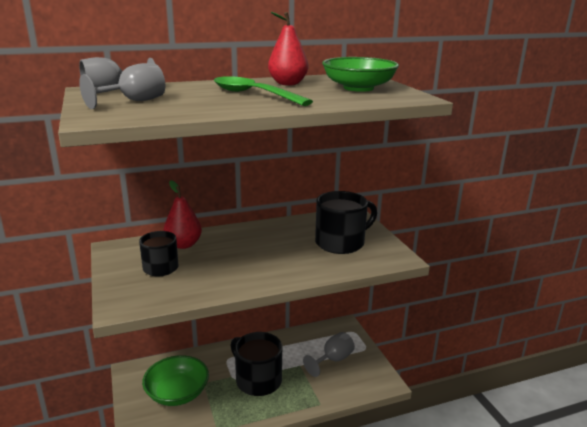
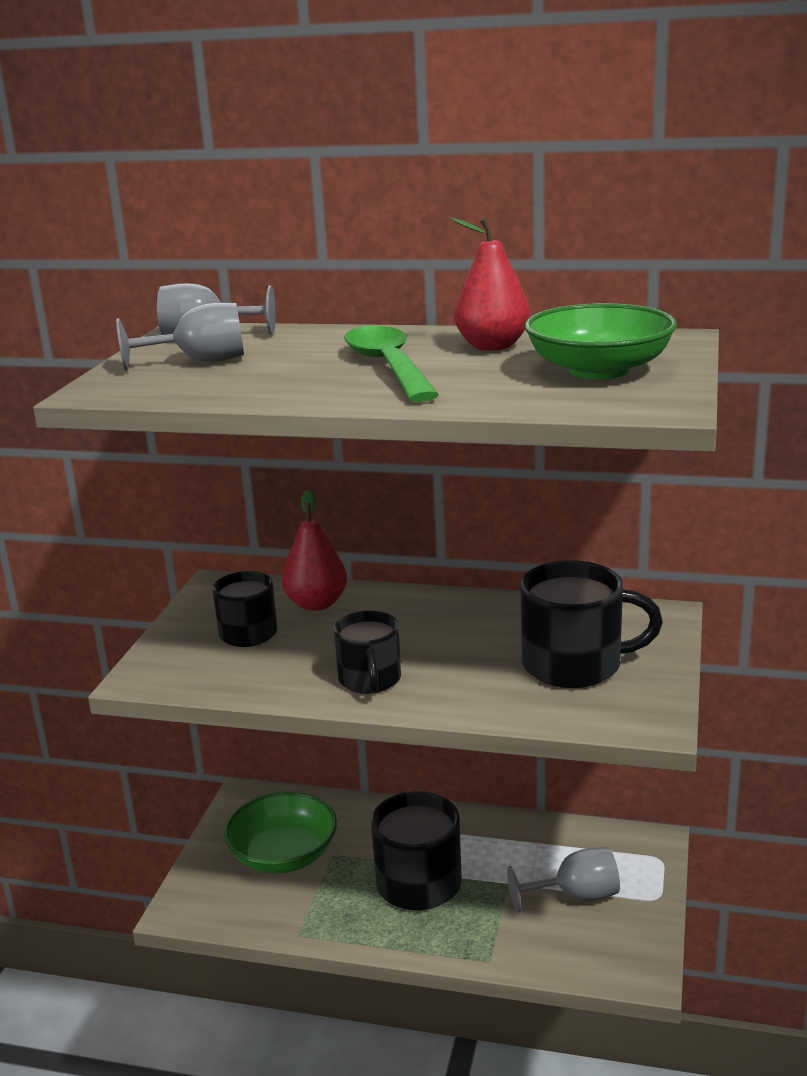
camera: 35 degrees right, 0 degrees up
none -> black mug [334,611,401,694]

